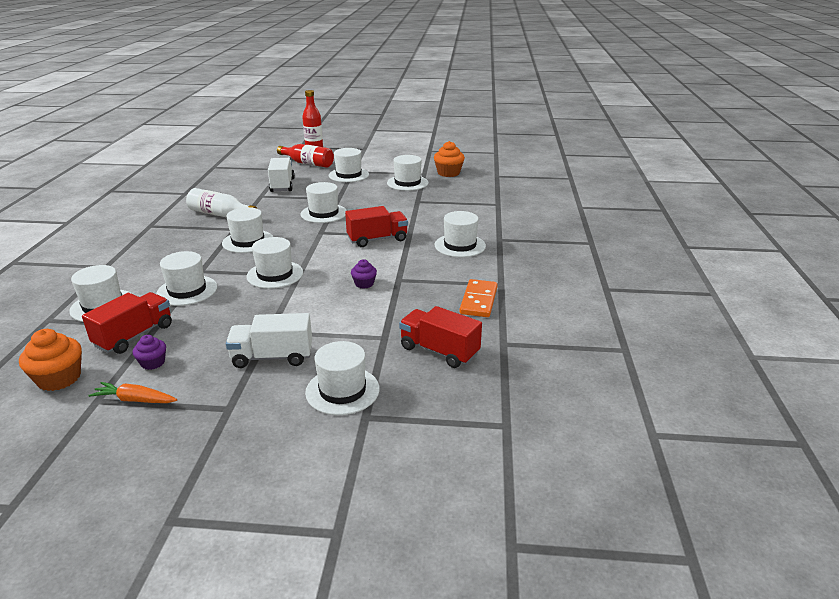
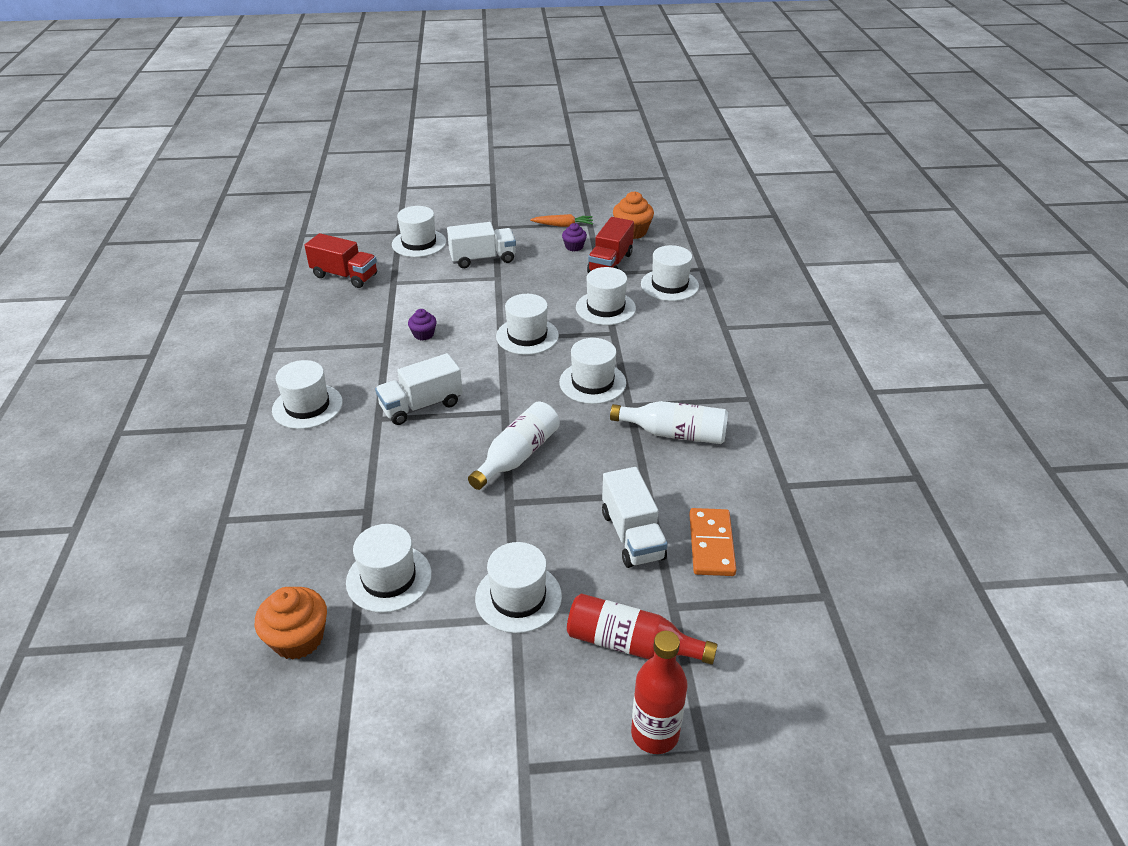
camera: 170 degrees right, 10 degrees up
white hat [300,182,347,223] -> white bottle [468,402,560,490]
red truck [345,206,408,247] -> white truck [375,353,463,425]
orange domino [459,279,498,317] -> orange domino moved to [689,508,736,576]

